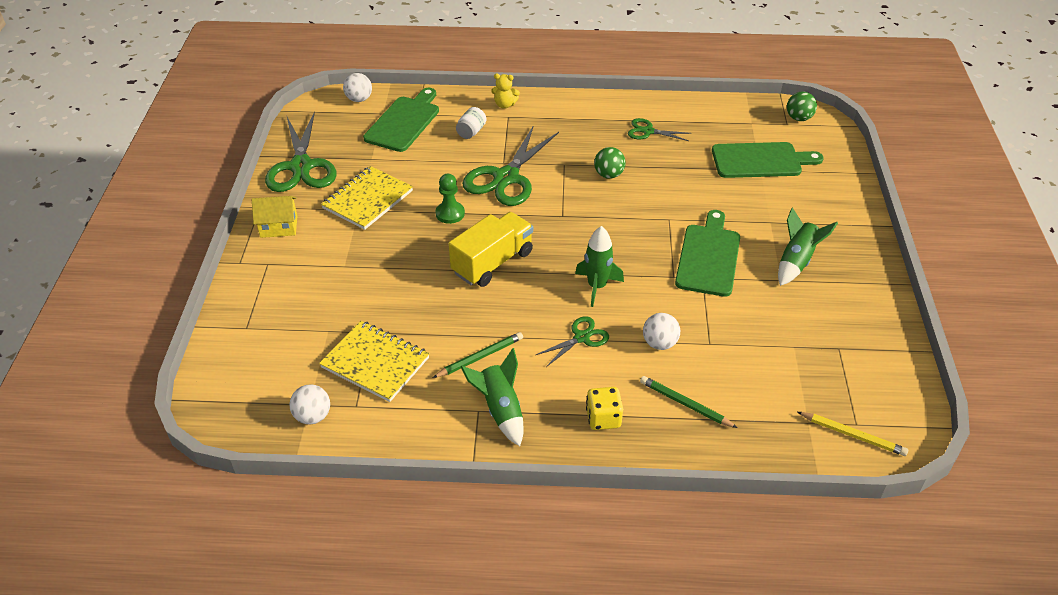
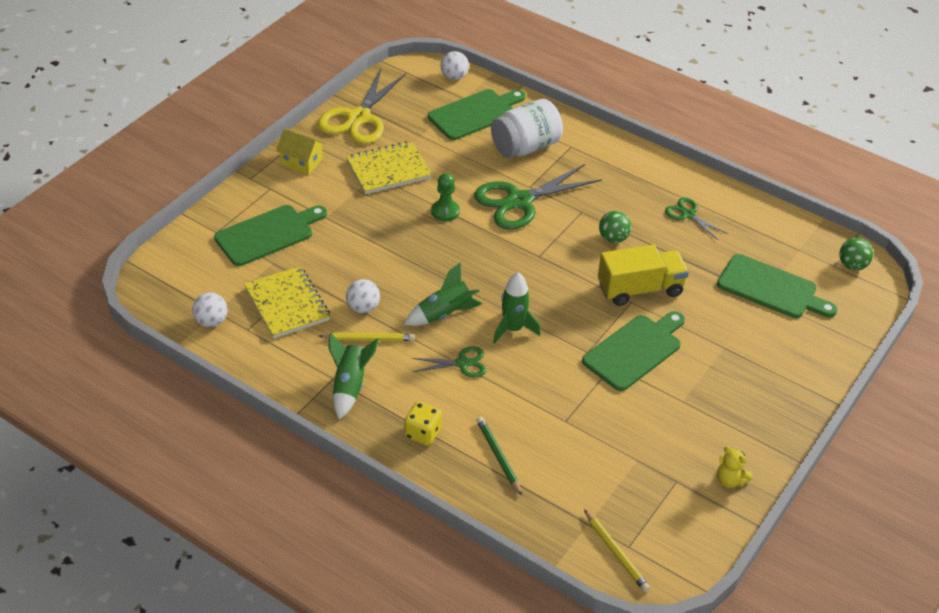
camera: 30 degrees right, 0 degrees up
green scissors [265,111,336,192] -> yellow scissors [318,69,406,144]
green pencil [432,332,523,378] -> yellow pencil [319,333,415,341]
yellow truck [449,212,533,287] -> yellow truck moved to [598,244,689,306]
white jar [456,107,486,139] -> white jar [491,99,563,158], size x2.07
yellow teddy bear [491,73,520,109] -> yellow teddy bear moved to [717,446,752,488]
white ball [643,313,680,350] -> white ball moved to [346,279,380,313]
green rocket [778,207,838,286] -> green rocket moved to [404,262,482,326]
none -> green cutting board [214,205,327,266]

